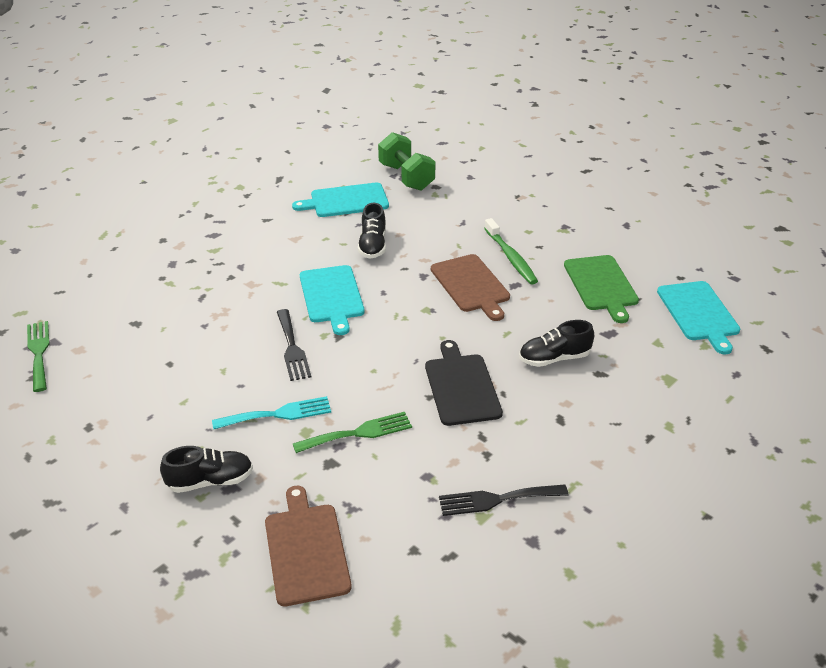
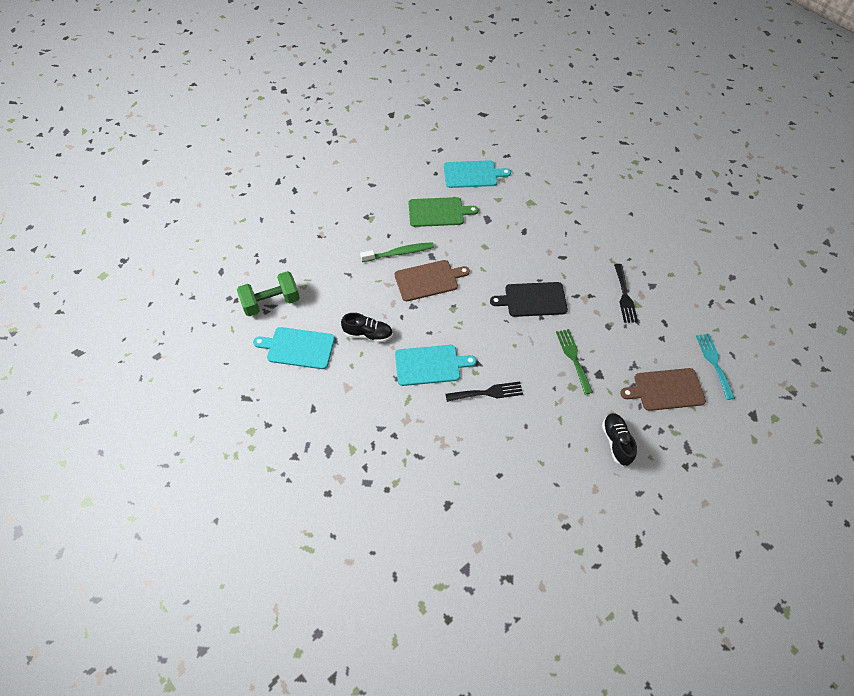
camera: 85 degrees left, 20 degrees up
green fork [27,321,50,392] -> none
turquoise fork [212,396,331,430] -> turquoise fork moved to [696,334,735,400]
turquoise cutting board [292,183,389,217] -> turquoise cutting board turned 105 degrees clockwise [253,327,335,369]
black shoe [519,320,594,367] -> none

